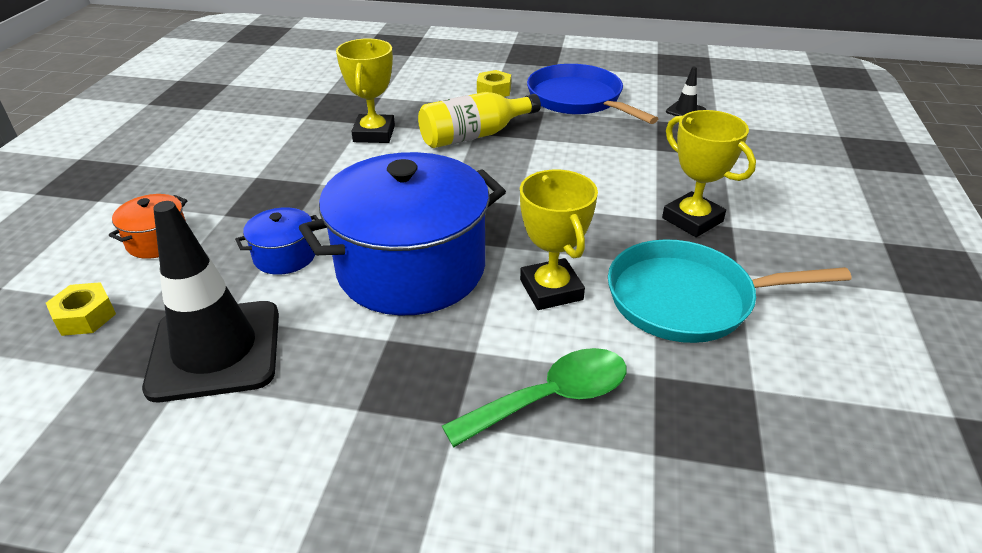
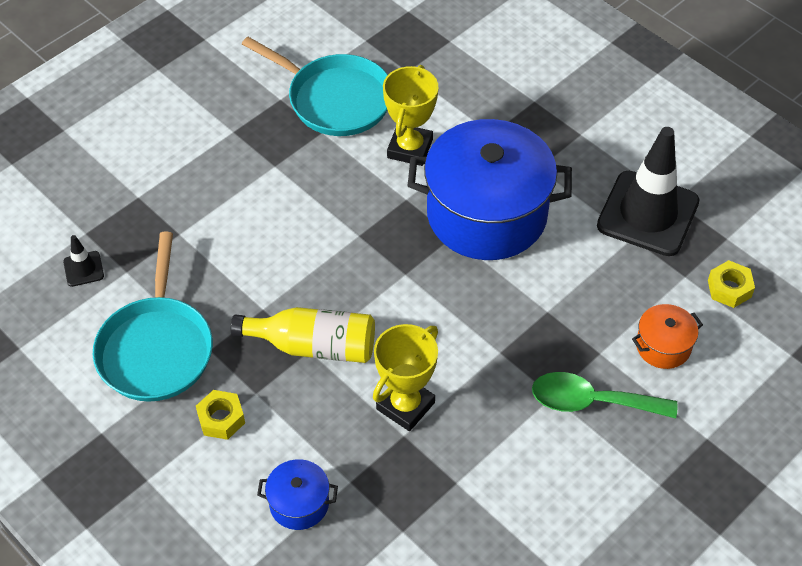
camera: 145 degrees left, 15 degrees up
blue pot [235,207,318,275] -> blue pot moved to [257,459,338,530]
green spoon [442,348,627,447] -> green spoon moved to [532,372,677,419]
blue pan [527,64,658,124] -> turquoise pan [93,232,213,402]
yellow trophy [662,110,756,237] -> none

